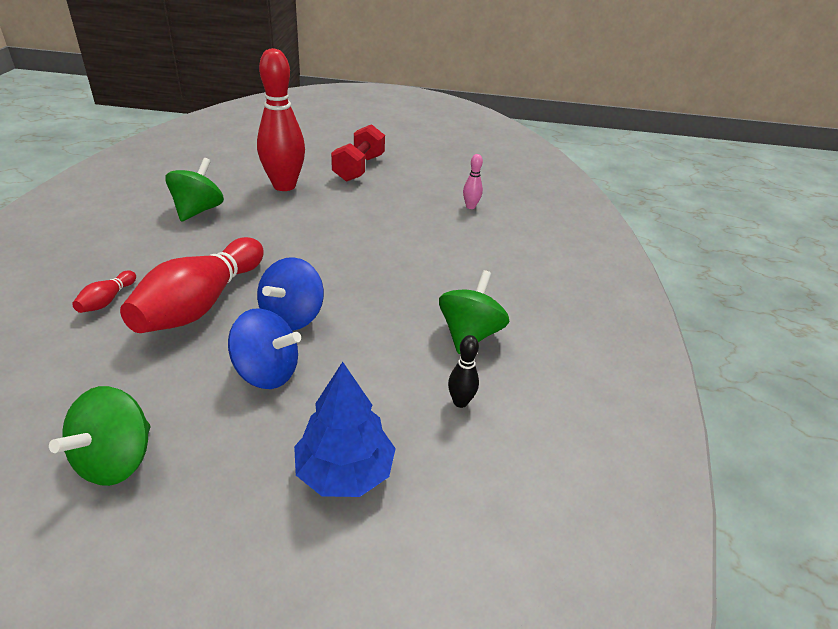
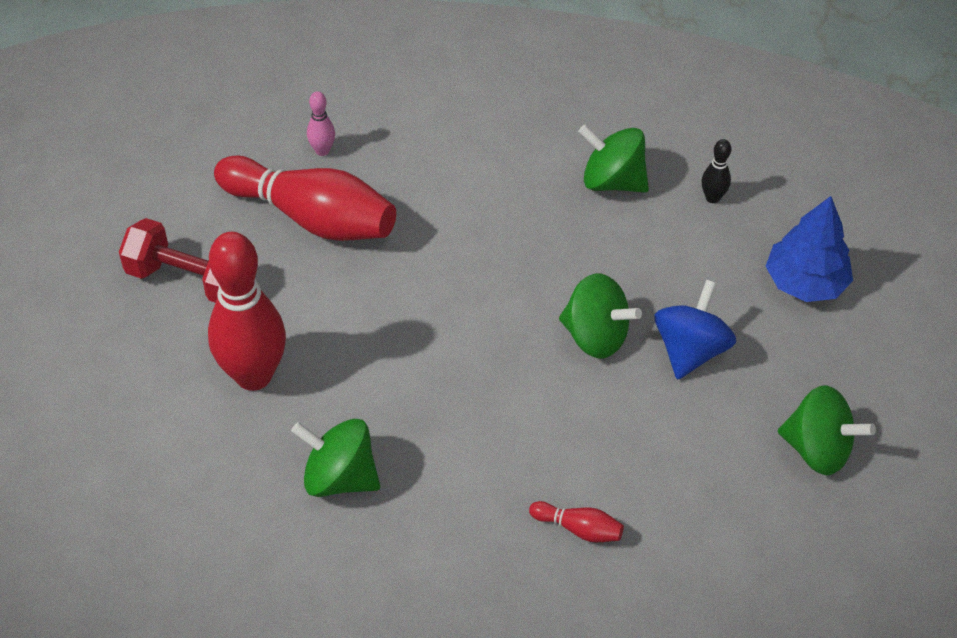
camera: 85 degrees left, 15 degrees up
red bowling pin [120,237,264,333] -> red bowling pin moved to [214,155,396,241]
blue spinning top [257,257,324,331] -> green spinning top [559,273,642,358]

